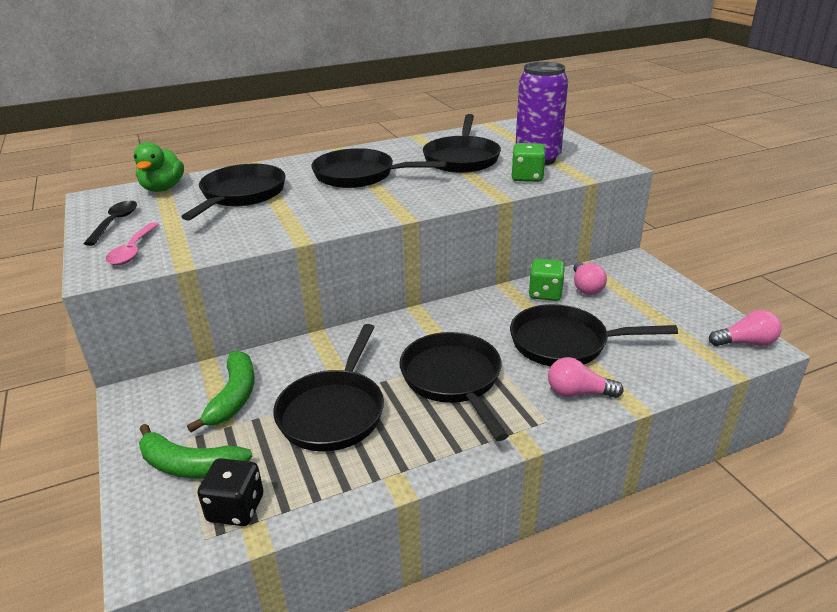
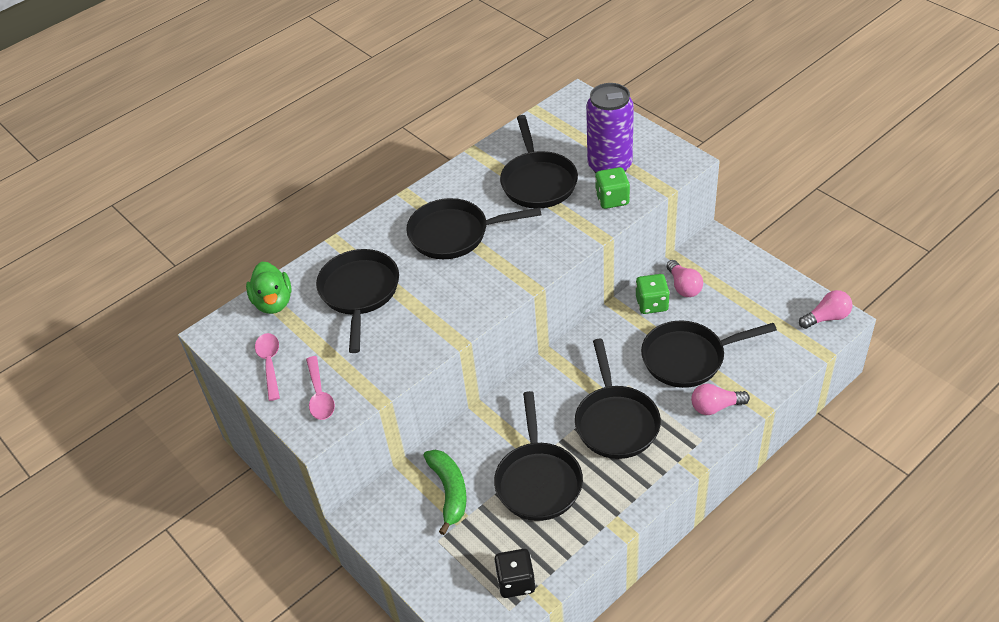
camera: 15 degrees left, 15 degrees up
black spoon [84,200,137,246] -> pink spoon [255,333,280,401]
green banana [139,424,252,478] -> none
black pan [400,332,509,441] -> black pan turned 150 degrees counterclockwise [575,339,661,459]

